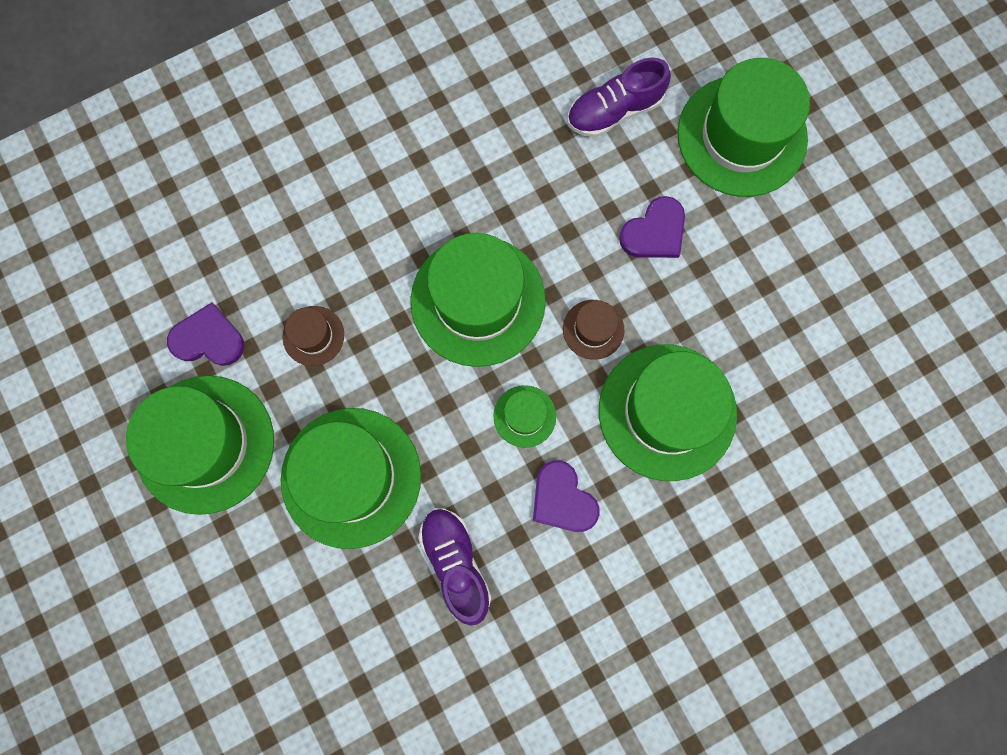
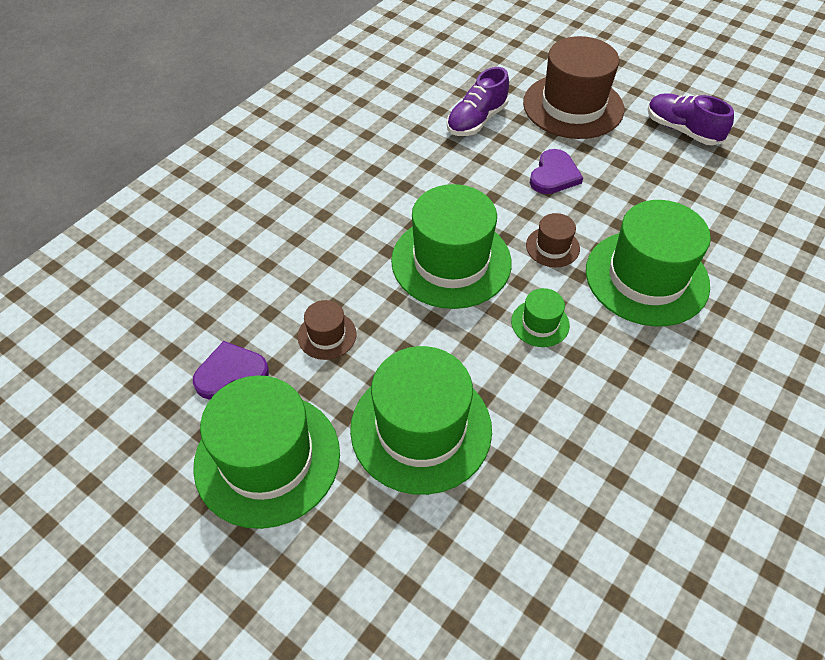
camera: 25 degrees left, 25 degrees down
purple shoe [418,508,491,626] -> purple shoe moved to [648,94,734,145]
purple heart [533,460,600,532] -> none
green hat [677,58,810,197] -> brown hat [523,36,624,139]

